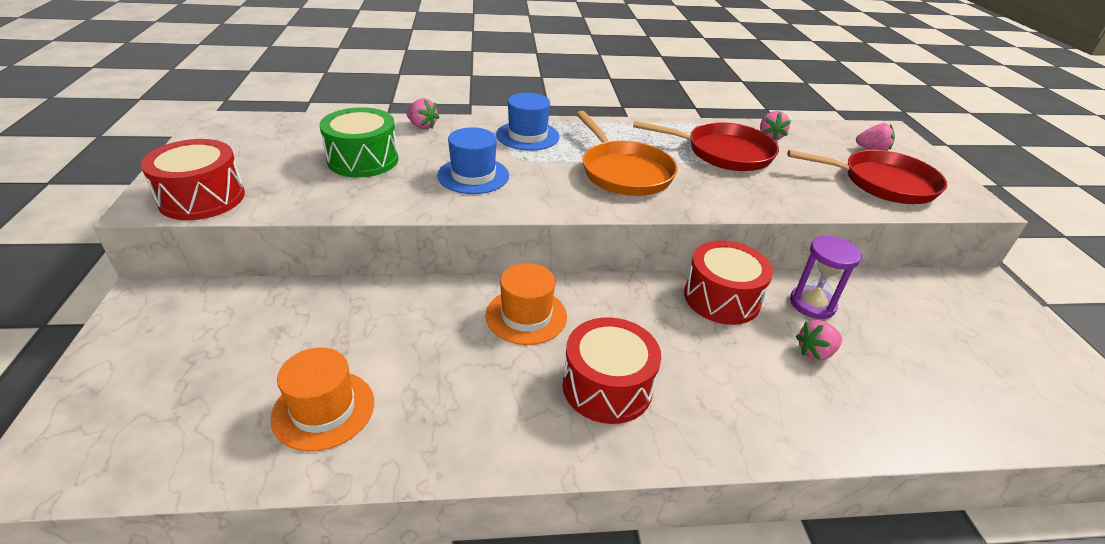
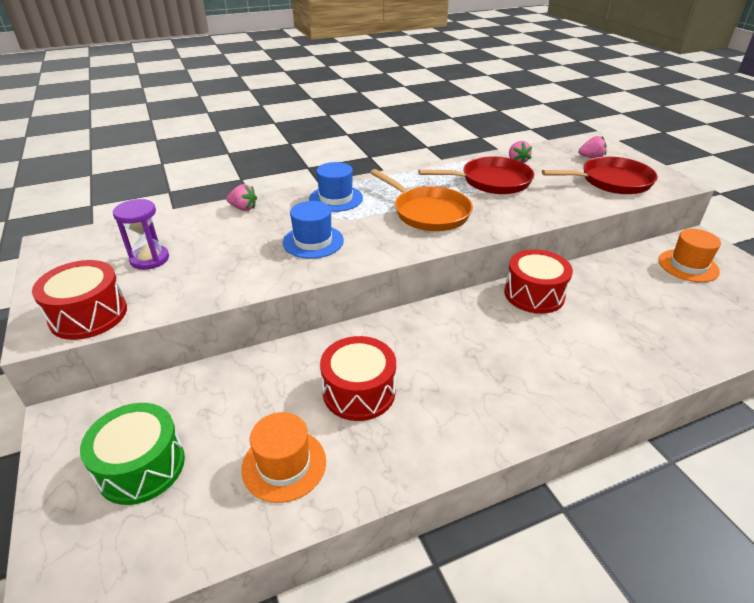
camera: 15 degrees left, 0 degrees up
green drum [320,107,399,178] -> green drum moved to [80,403,185,505]
orange hat [486,263,567,345] -> orange hat moved to [658,229,721,282]
red drum [563,317,661,424] -> red drum moved to [320,336,396,421]
purple hourglass [790,236,862,319] -> purple hourglass moved to [113,199,169,270]
pink strawberry [796,320,842,360] -> none

